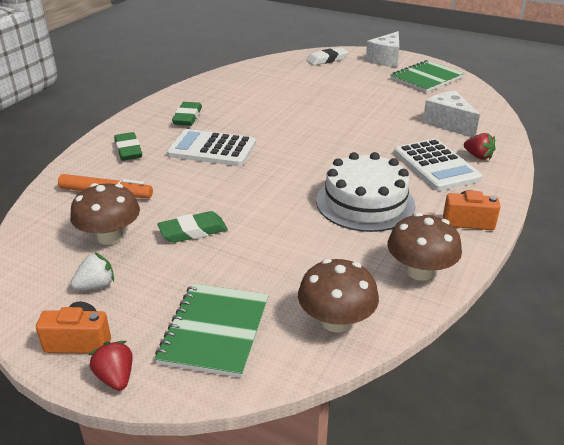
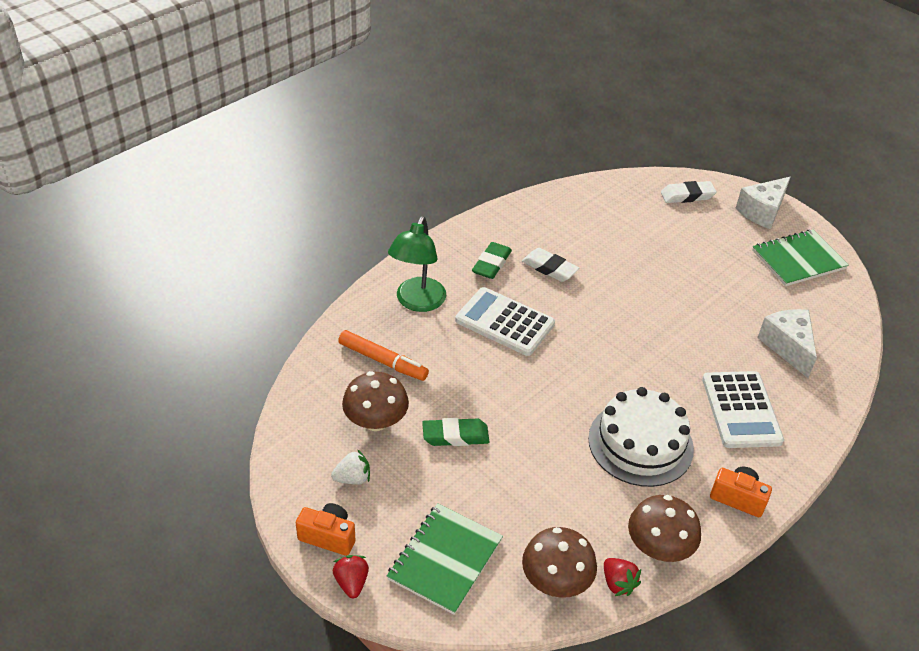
camera: 15 degrees right, 10 degrees up
green eraser [114,132,142,161] -> green lamp [388,216,446,312]
red strawberry [464,133,496,160] -> red strawberry moved to [604,558,641,596]
none -> white eraser [522,248,579,282]

